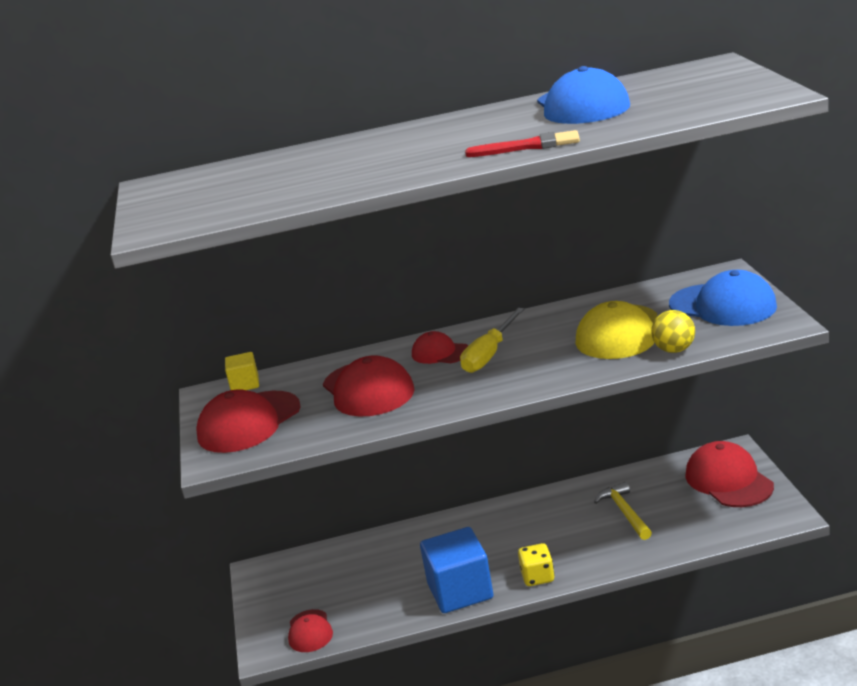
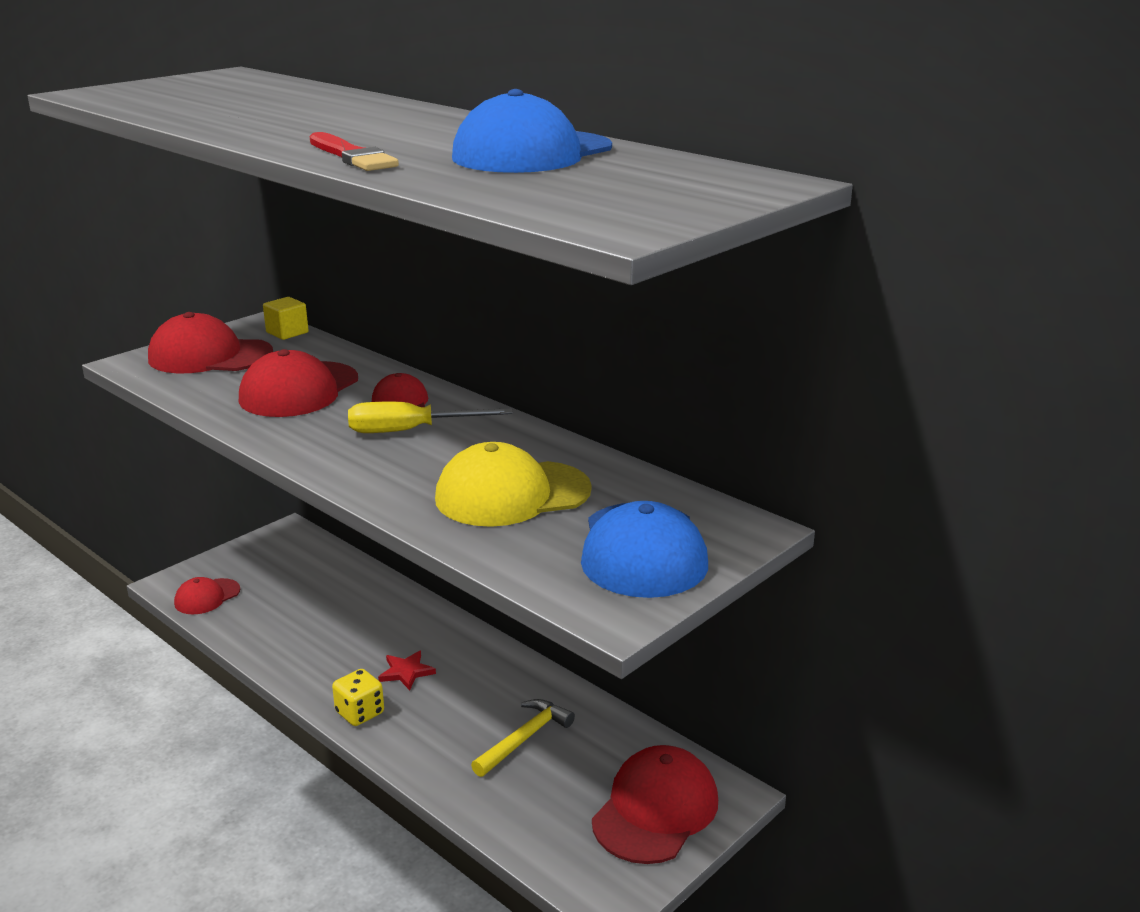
camera: 50 degrees right, 0 degrees up
blue cube [420,527,493,613] -> none
yellow ball [651,310,695,353] -> none
none -> red star [378,651,436,690]

